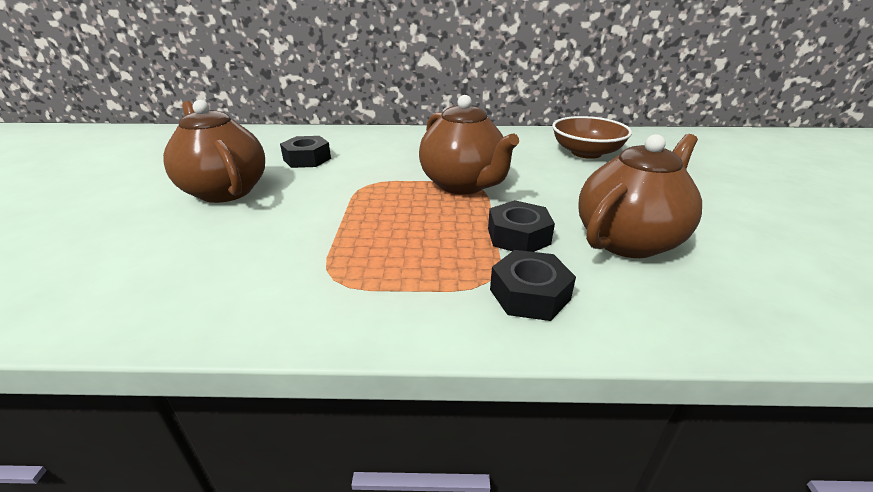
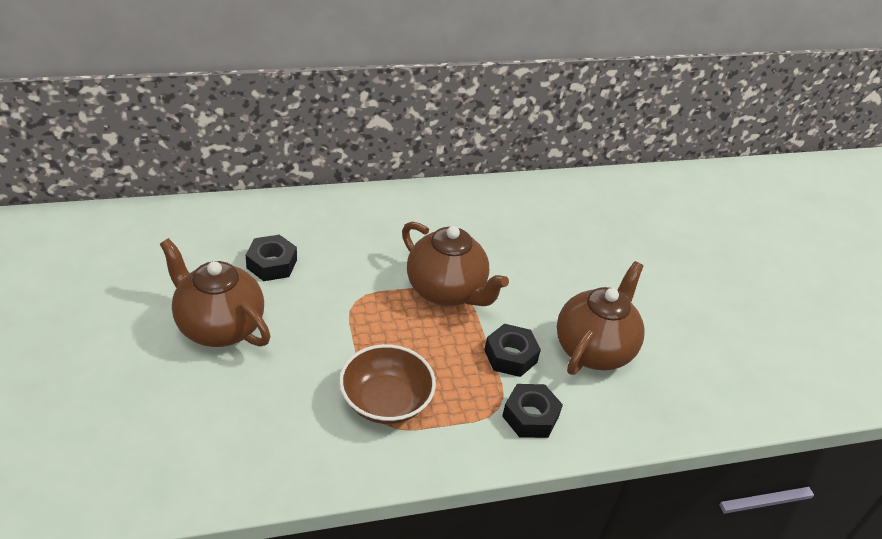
camera: 20 degrees left, 10 degrees up
brown bowl [552,116,632,159] -> brown bowl moved to [339,344,436,424]

